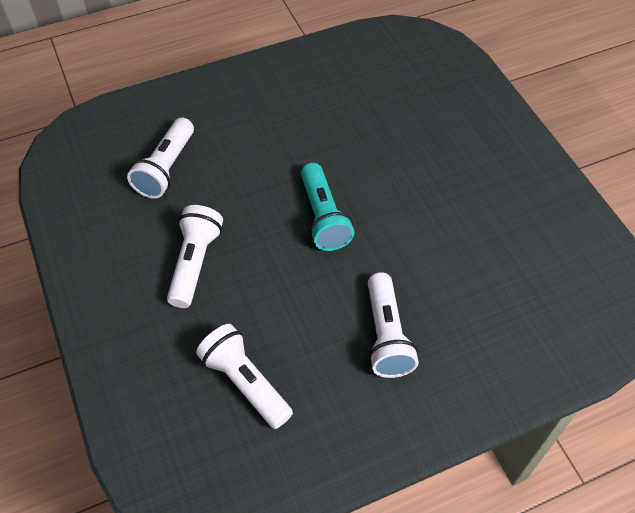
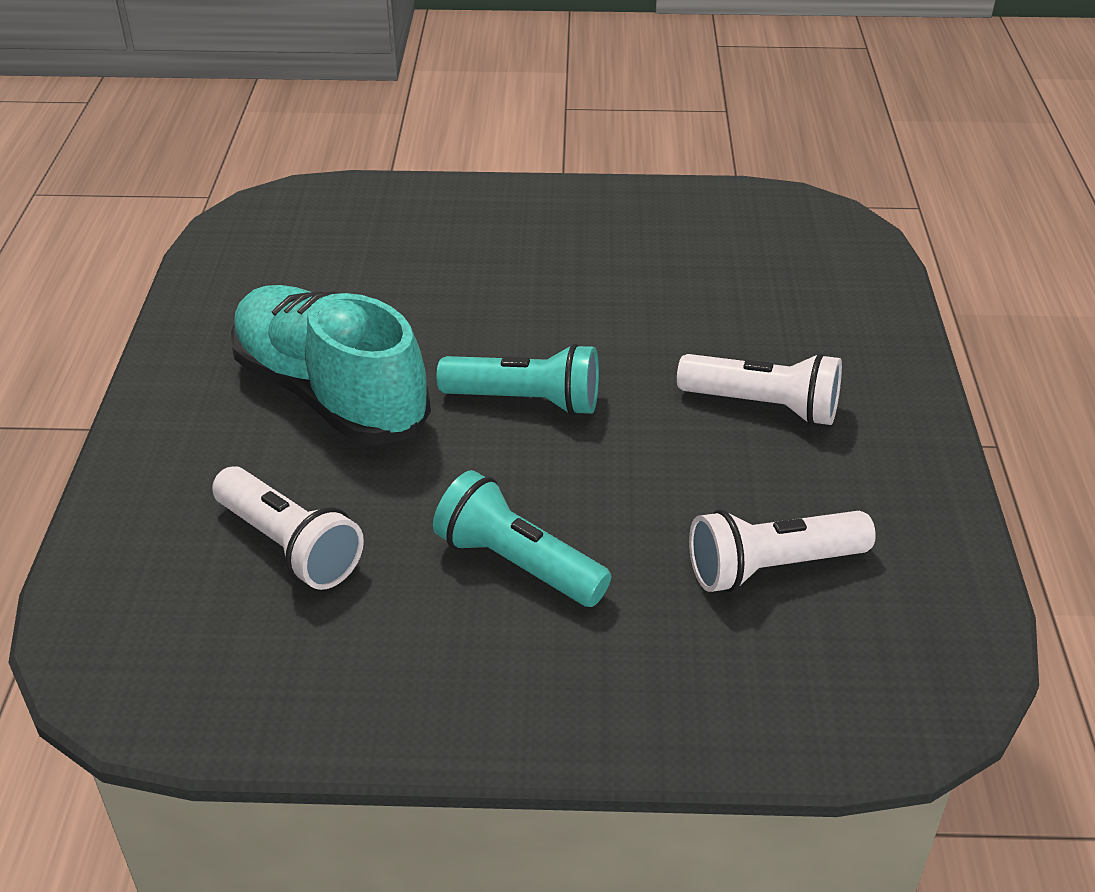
camera: 65 degrees left, 15 degrees down
white flashlight [167,205,223,308] -> turquoise flashlight [433,470,611,607]
none -> turquoise shoe [231,285,431,445]

